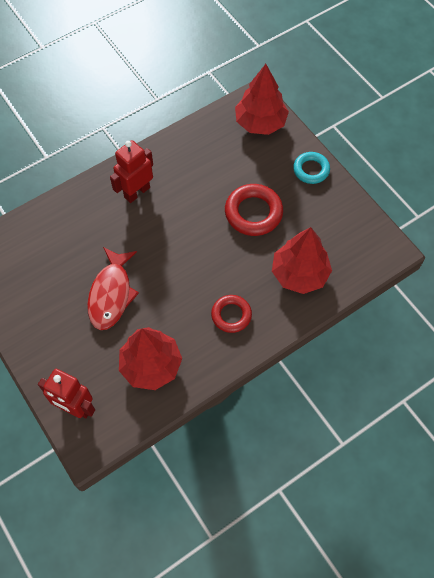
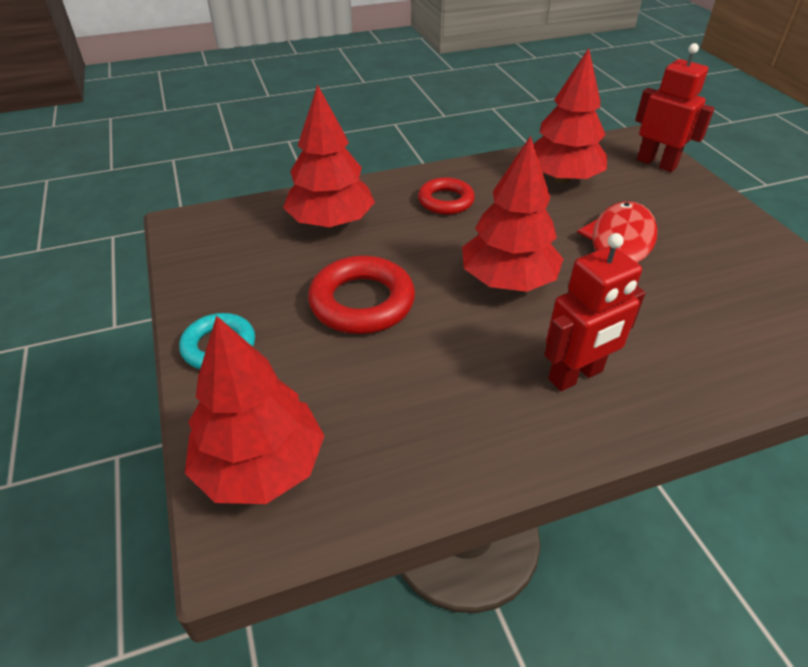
camera: 165 degrees left, 20 degrees down
none -> red tree [462,136,563,292]

